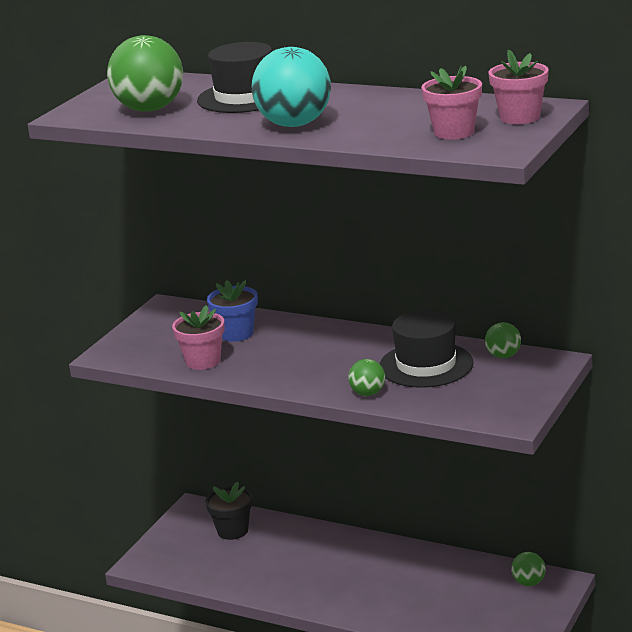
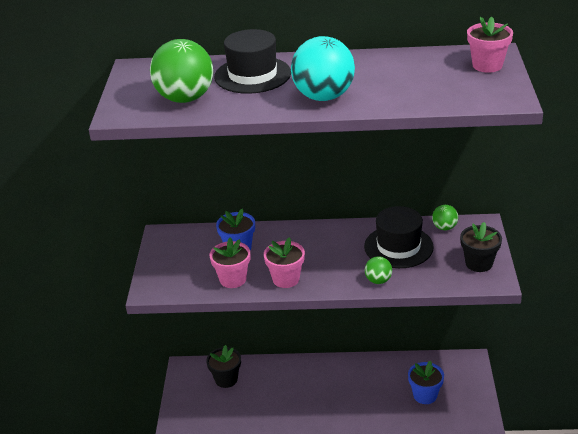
camera: 25 degrees left, 10 degrees up
pink flower pot [421,66,482,140] -> pink flower pot moved to [264,237,305,288]
green ball [511,552,545,586] -> none
none -> blue flower pot [408,361,444,404]
none -> black flower pot [460,222,502,272]

